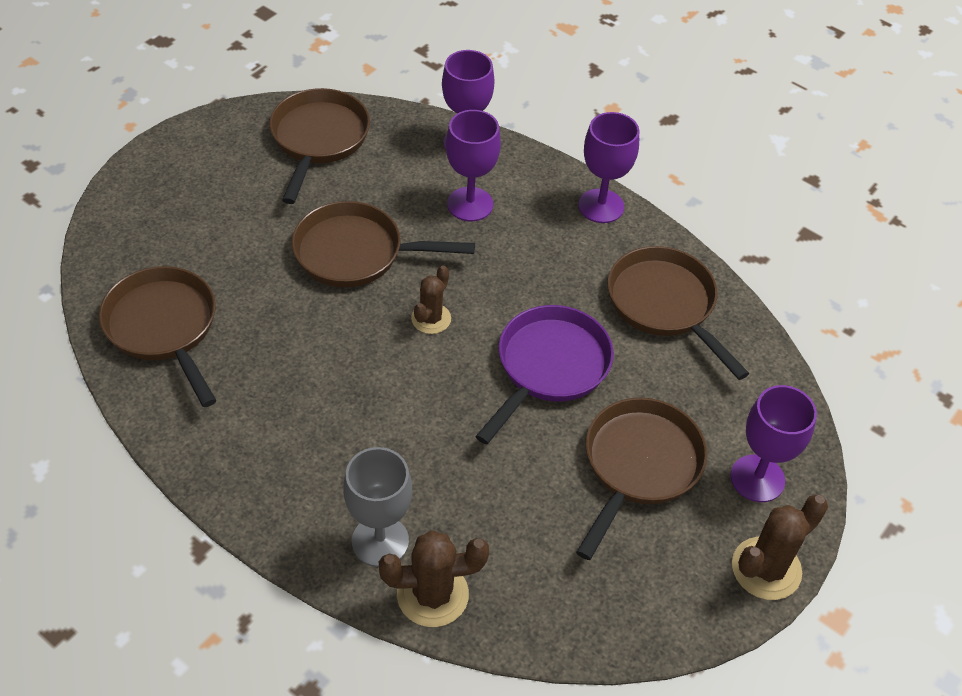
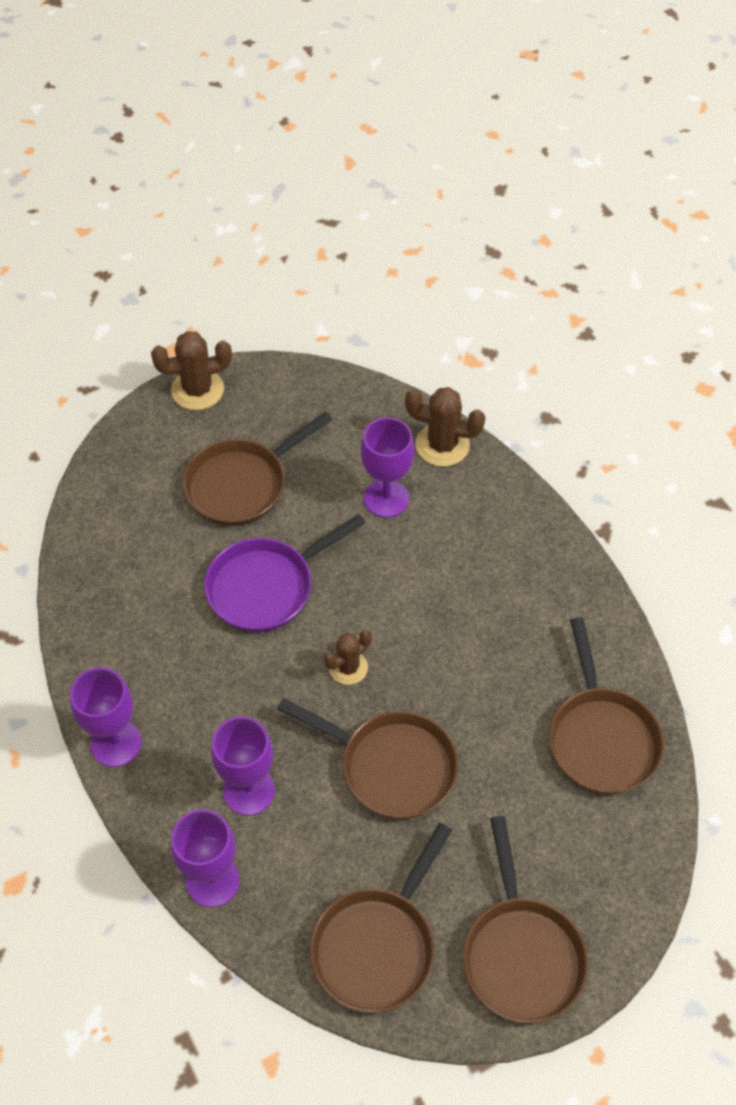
camera: 155 degrees left, 5 degrees up
grey goblet [343,447,412,567] -> none
brown pan [608,246,750,380] -> brown pan moved to [463,816,588,1024]
purple goblet [731,385,817,502] -> purple goblet moved to [361,417,414,518]

